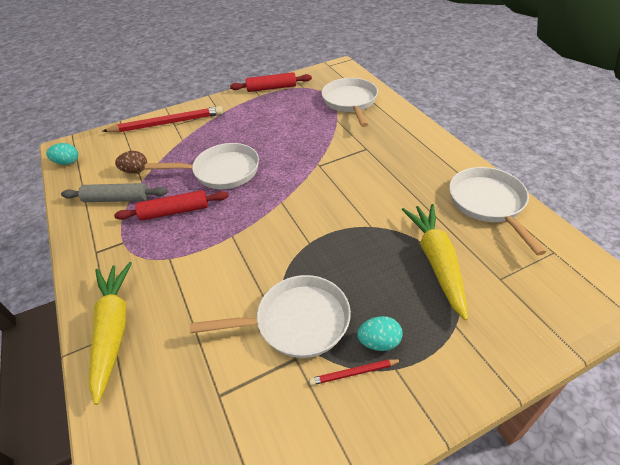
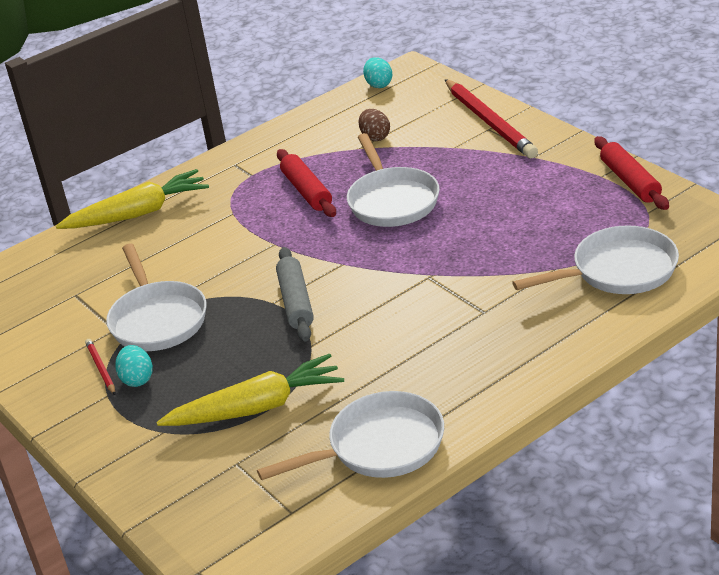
camera: 80 degrees right, 10 degrees down
grey rolling pin [61,183,168,202] -> grey rolling pin moved to [276,247,314,341]

